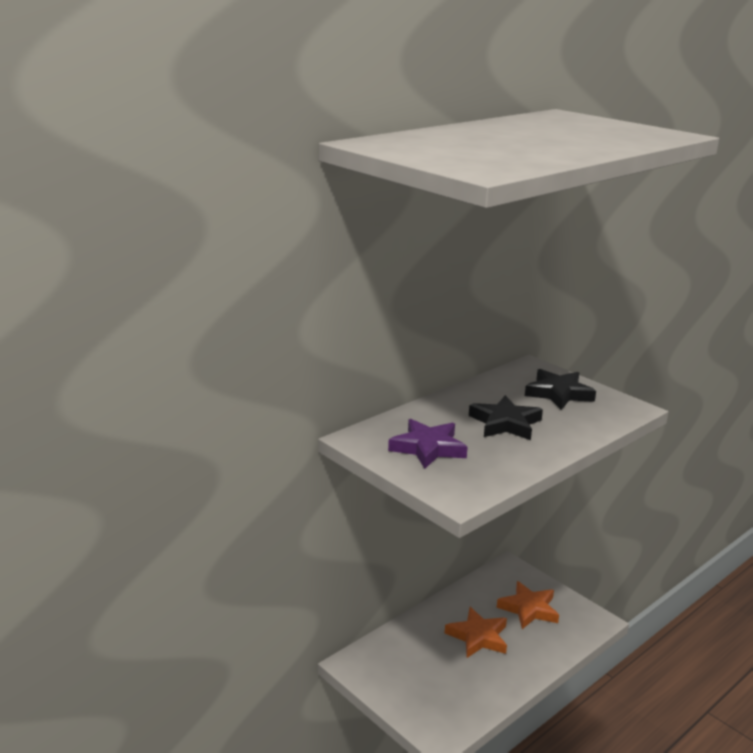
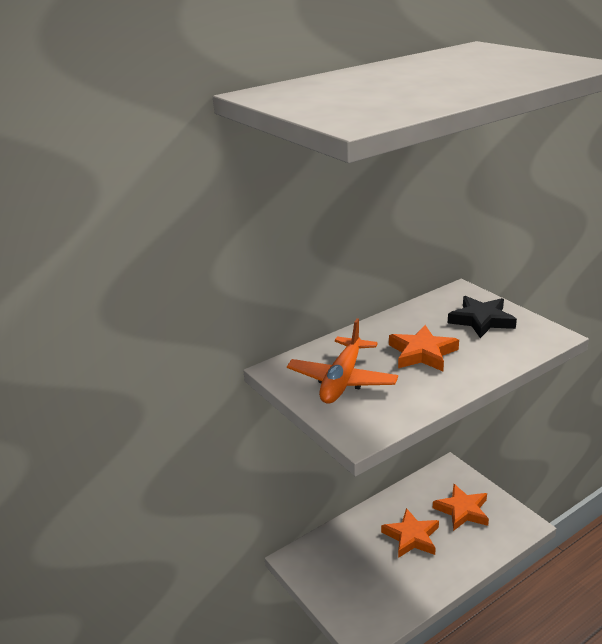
camera: 10 degrees right, 5 degrees up
purple star [388,419,468,469] -> orange plane [287,318,398,404]
black star [469,395,543,440] -> orange star [389,325,459,371]

